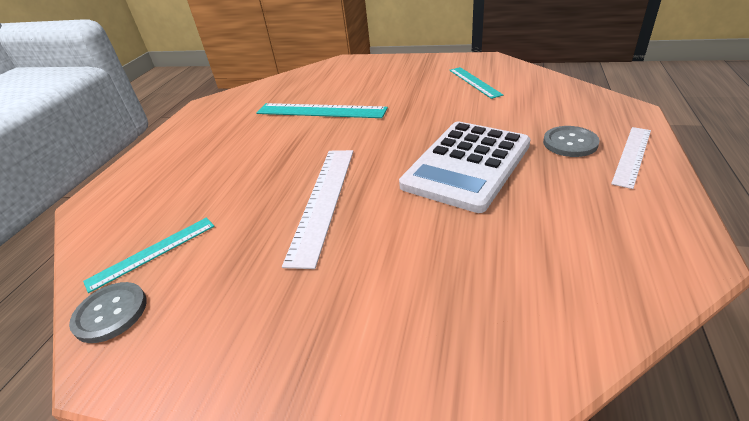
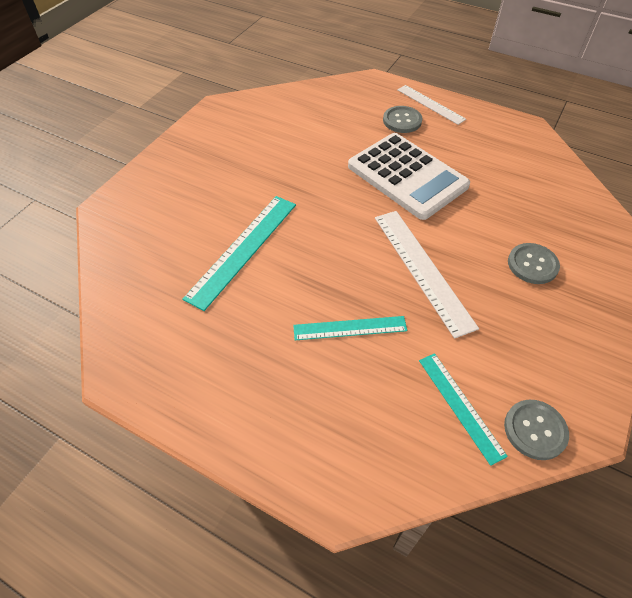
camera: 80 degrees left, 15 degrees up
white ruler [282,150,353,269] -> white ruler turned 45 degrees clockwise [375,211,479,339]
turquoise ruler [449,67,503,99] -> turquoise ruler moved to [293,316,407,340]
none -> grey button [508,243,560,284]

